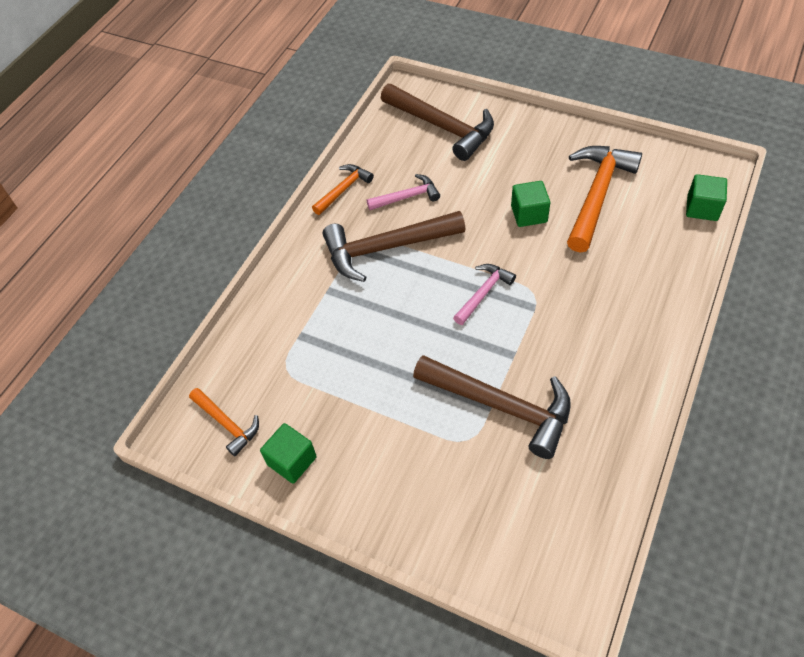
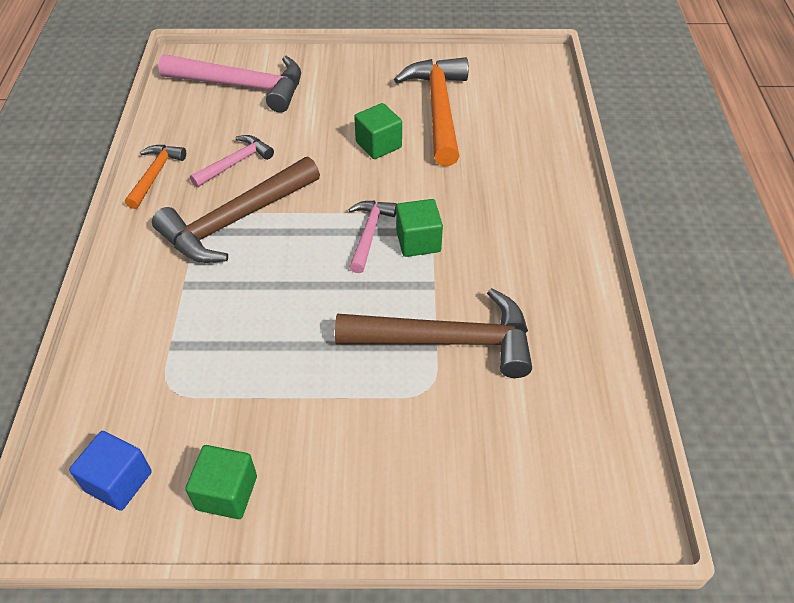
camera: 30 degrees left, 5 degrees down
orange hammer [189,388,259,456] -> blue cube [69,431,152,511]
brown hammer [381,84,494,161] -> pink hammer [158,54,301,113]
green cube [686,174,727,221] -> green cube moved to [396,199,443,257]

